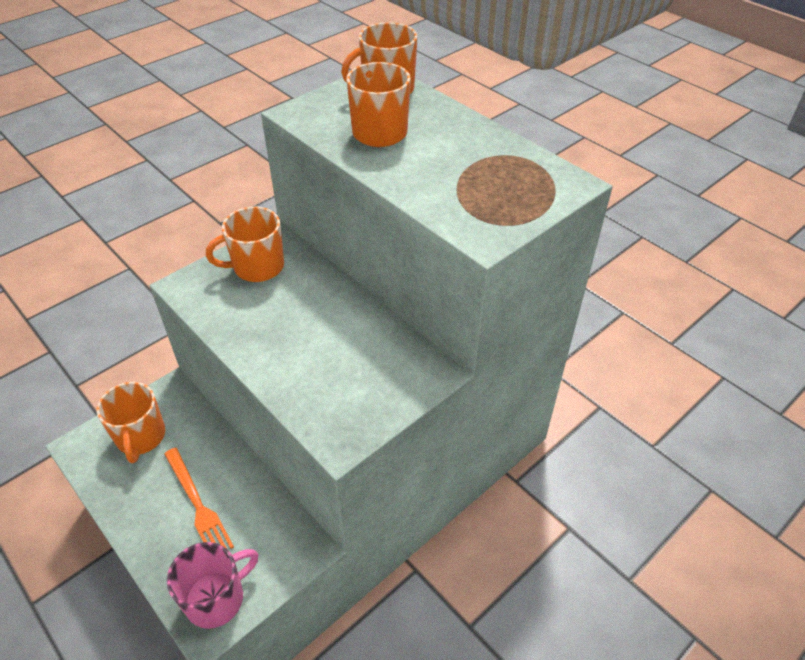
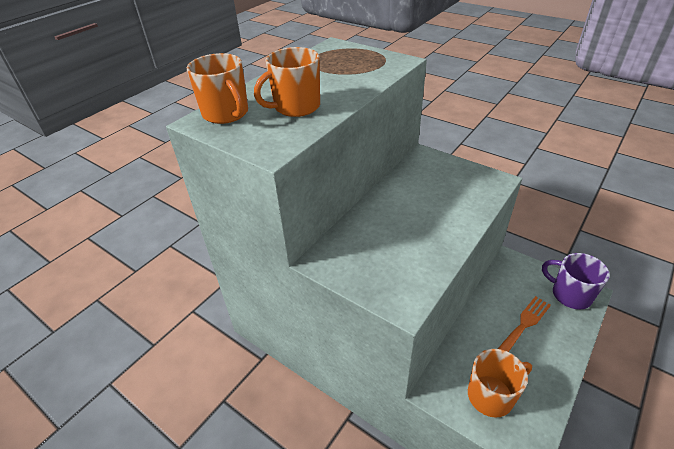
camera: 100 degrees left, 5 degrees down
pink mug [167,542,258,629] -> purple mug [542,253,610,310]
orange mug [206,207,284,282] -> none

